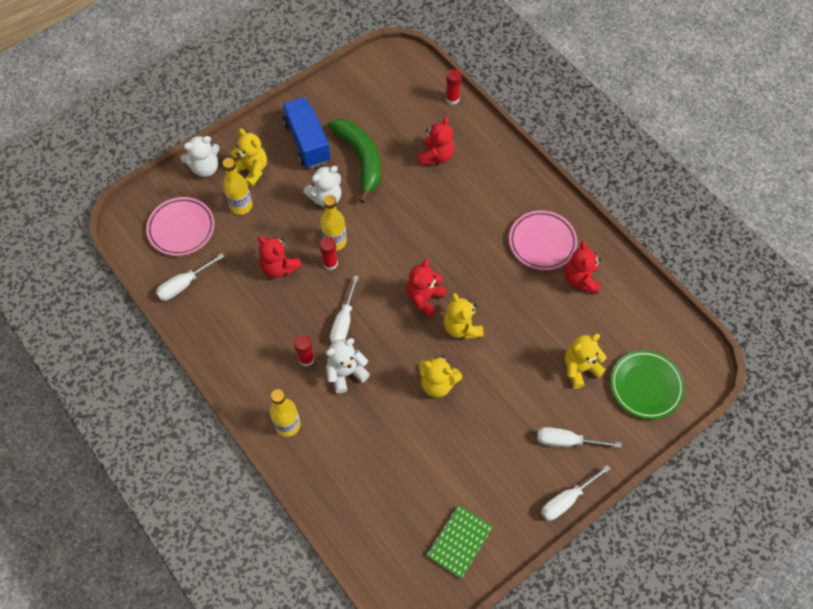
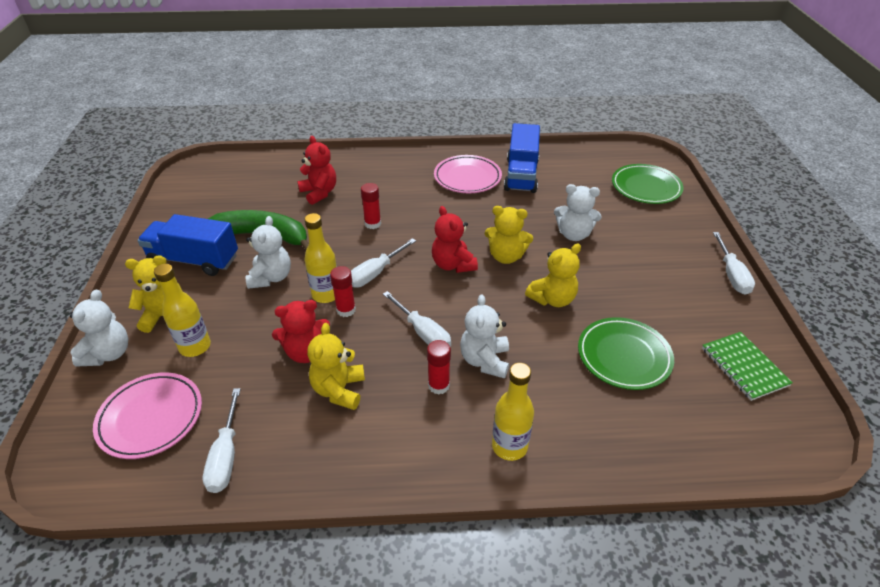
camera: 55 degrees left, 20 degrees down
red glue stick [446,69,462,105] -> red glue stick moved to [361,183,381,229]
white screwdriver [537,427,621,448] -> white screwdriver moved to [351,238,416,288]
red teddy bear [565,241,601,294] -> blue truck [504,123,540,193]
yellow teddy bear [565,334,607,389] -> yellow teddy bear moved to [307,323,365,410]
none -> white teddy bear [554,184,602,241]
none -> green plate [578,317,674,390]

